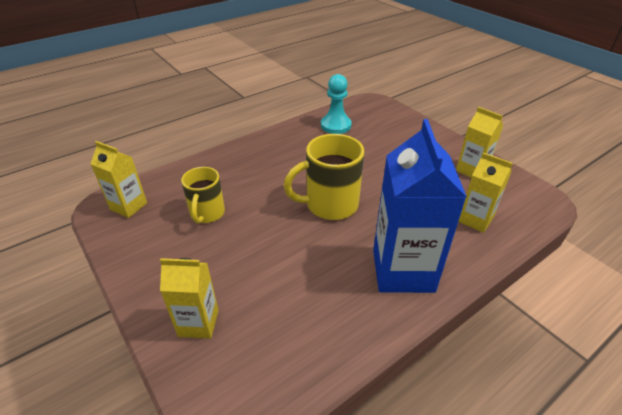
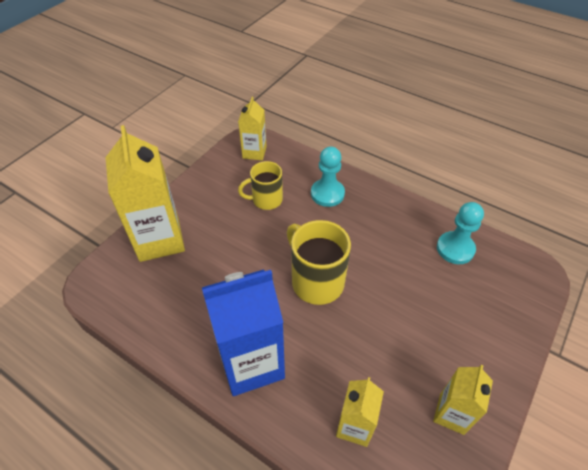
camera: 70 degrees right, 10 degrees up
yellow carton [160,258,219,339] -> yellow carton [106,125,185,262], size x1.83
none -> turquoise pawn [311,147,345,207]

